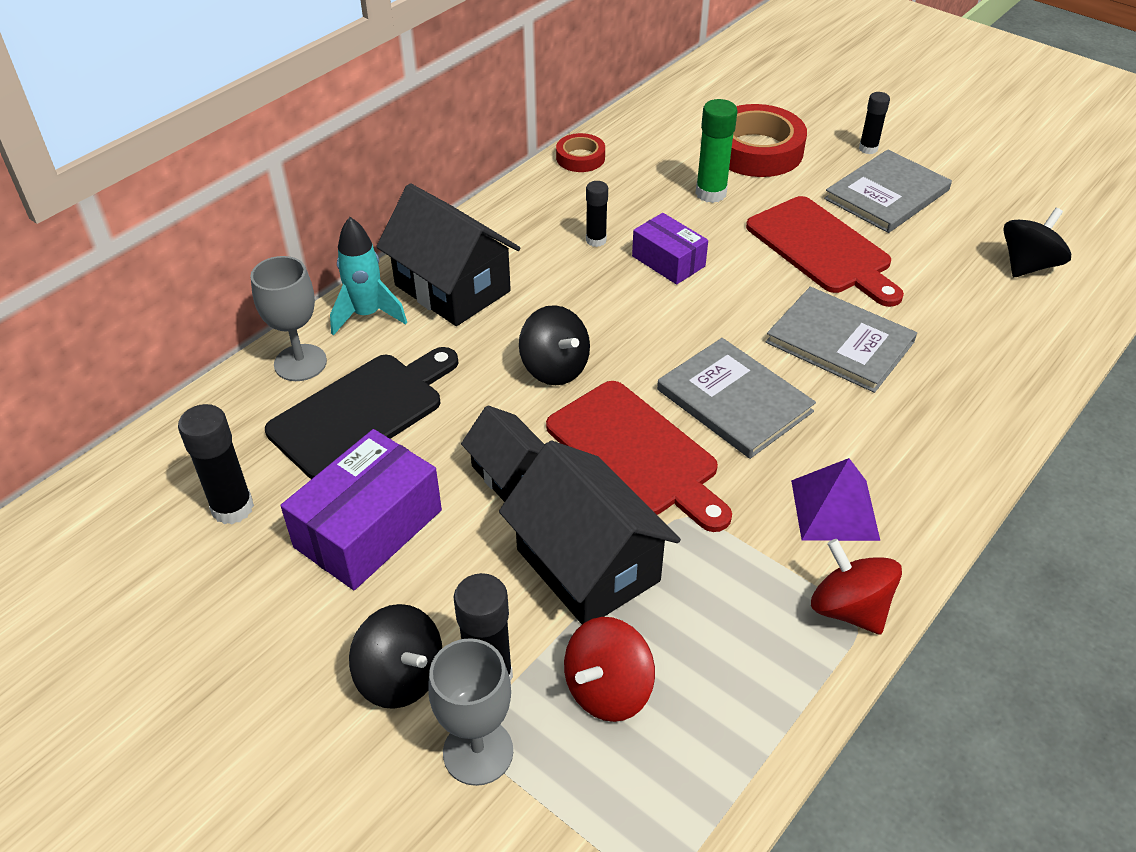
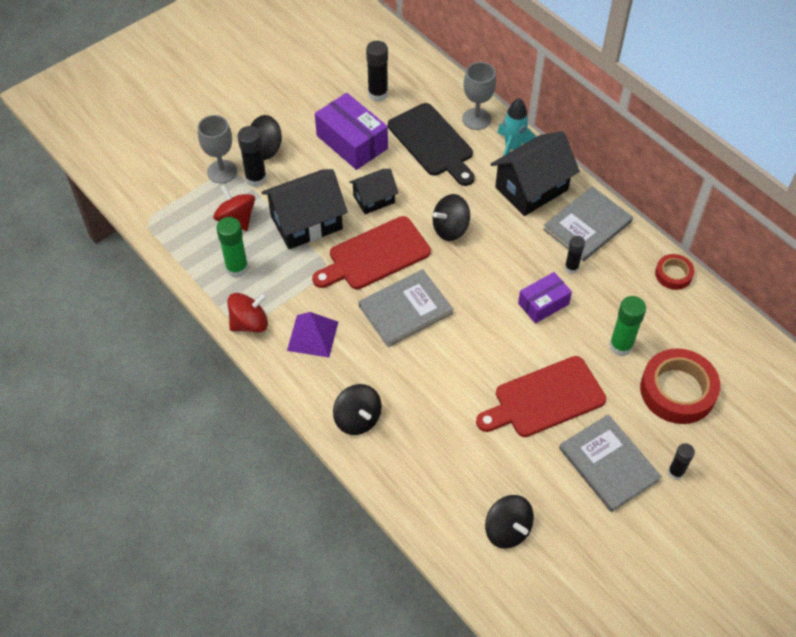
camera: 100 degrees right, 10 degrees up
grey book [766,287,917,393] -> grey book moved to [543,187,633,262]
none -> green glue stick [216,217,249,278]
none -> black spinning top [333,384,382,435]

